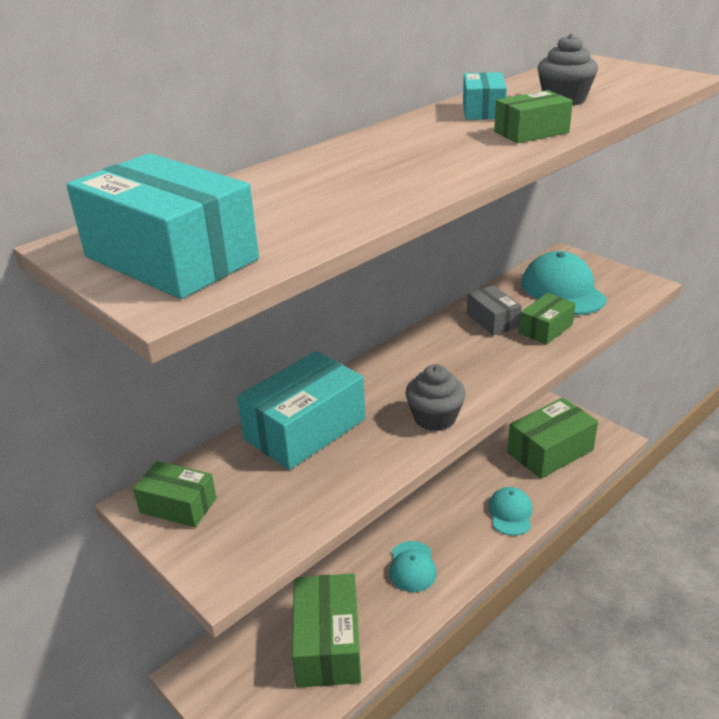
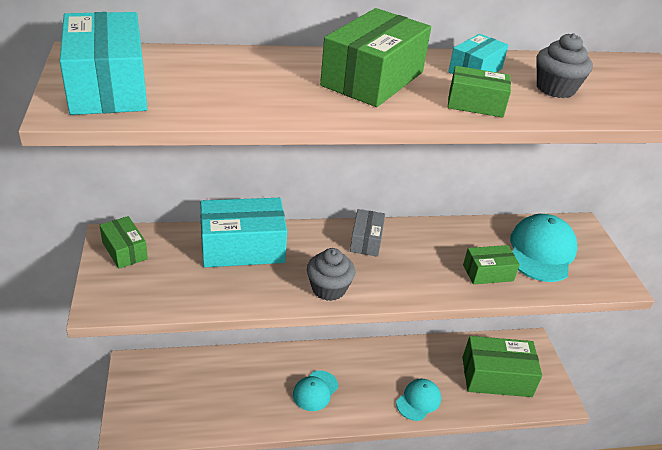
camera: 30 degrees right, 5 degrees up
green box [292,574,361,688] -> green box moved to [320,8,431,107]
grey box [467,285,522,336] -> grey box moved to [350,209,385,257]

